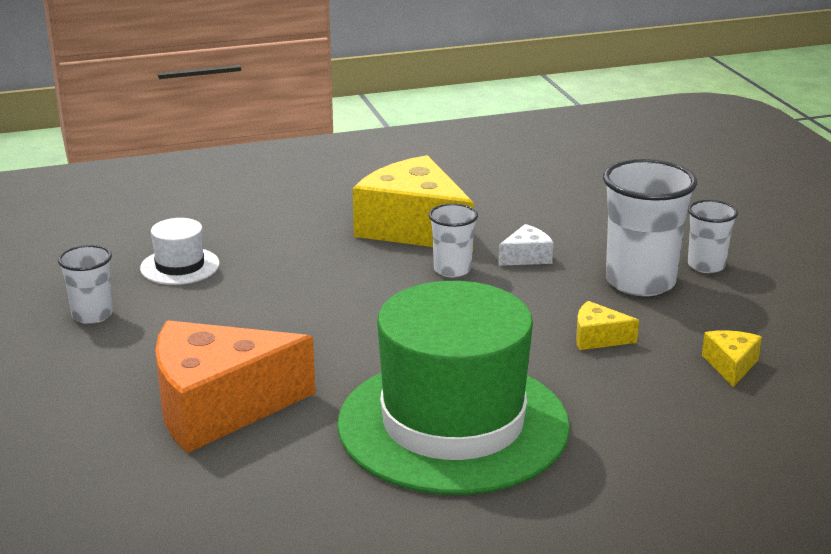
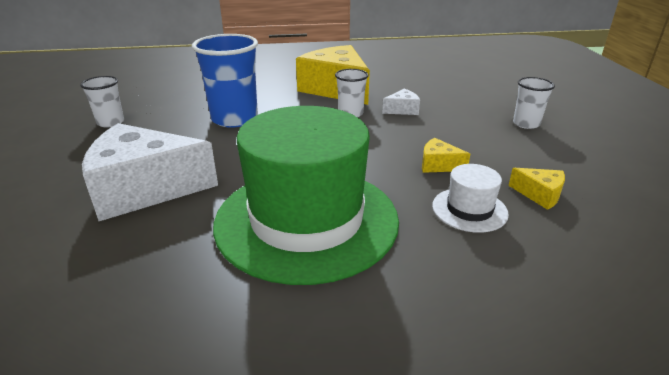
camera: 10 degrees right, 5 degrees up
white hat [140,218,220,285] -> white hat moved to [432,164,509,233]
orange cheese [155,320,315,453] -> white cheese [82,123,218,221]
white cup [603,159,697,296] -> none
yellow cheese [702,330,762,387] -> yellow cheese turned 105 degrees clockwise [508,168,565,210]
none -> blue cup [192,34,258,128]

